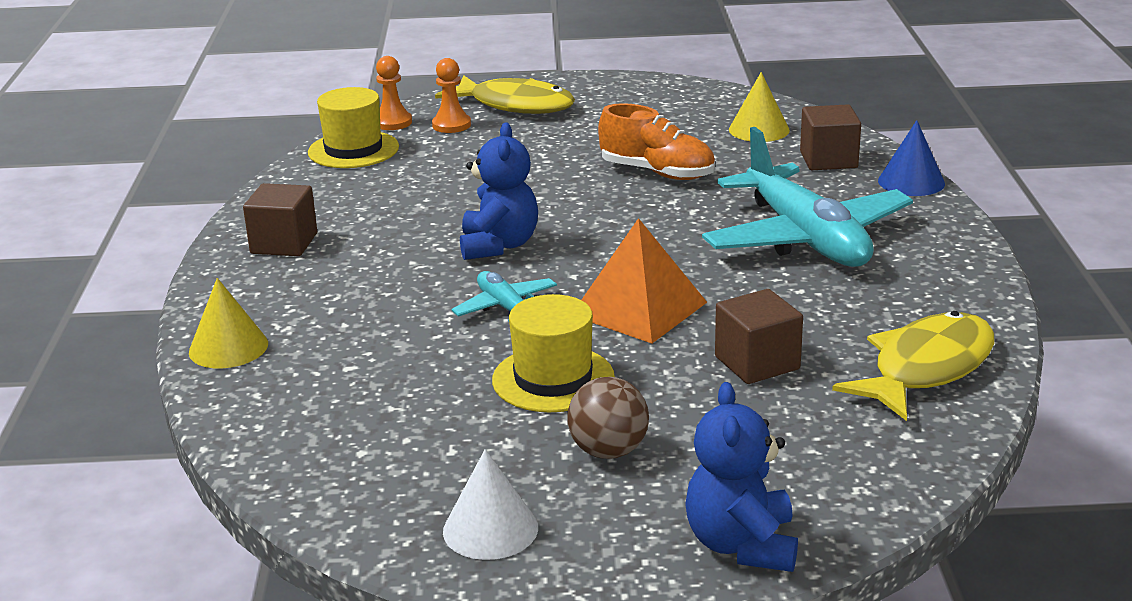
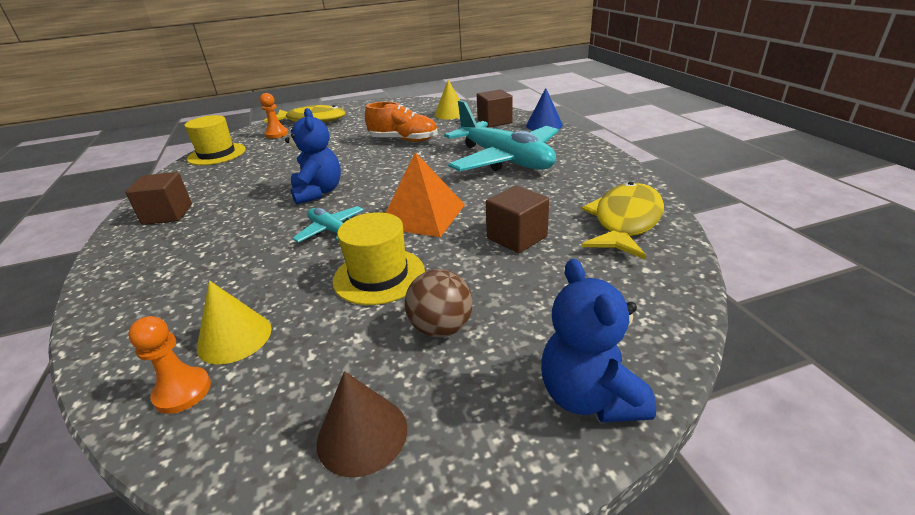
camera: 15 degrees left, 5 degrees up
yellow cone [189,278,268,368] -> yellow cone moved to [197,280,272,365]
orange pawn [376,56,412,130] -> orange pawn moved to [128,316,211,414]
white cone [443,449,538,560] -> brown cone [316,371,407,478]

